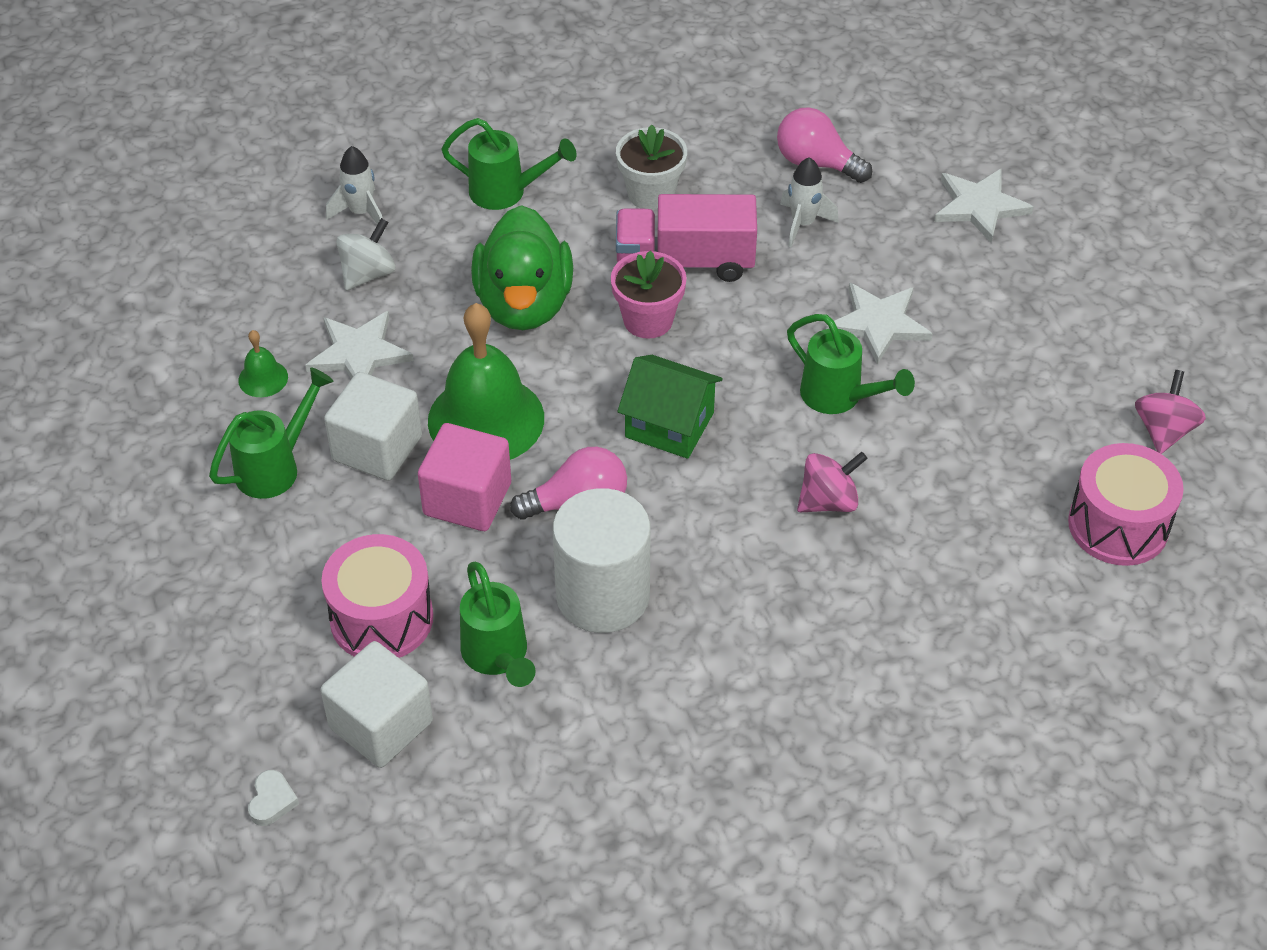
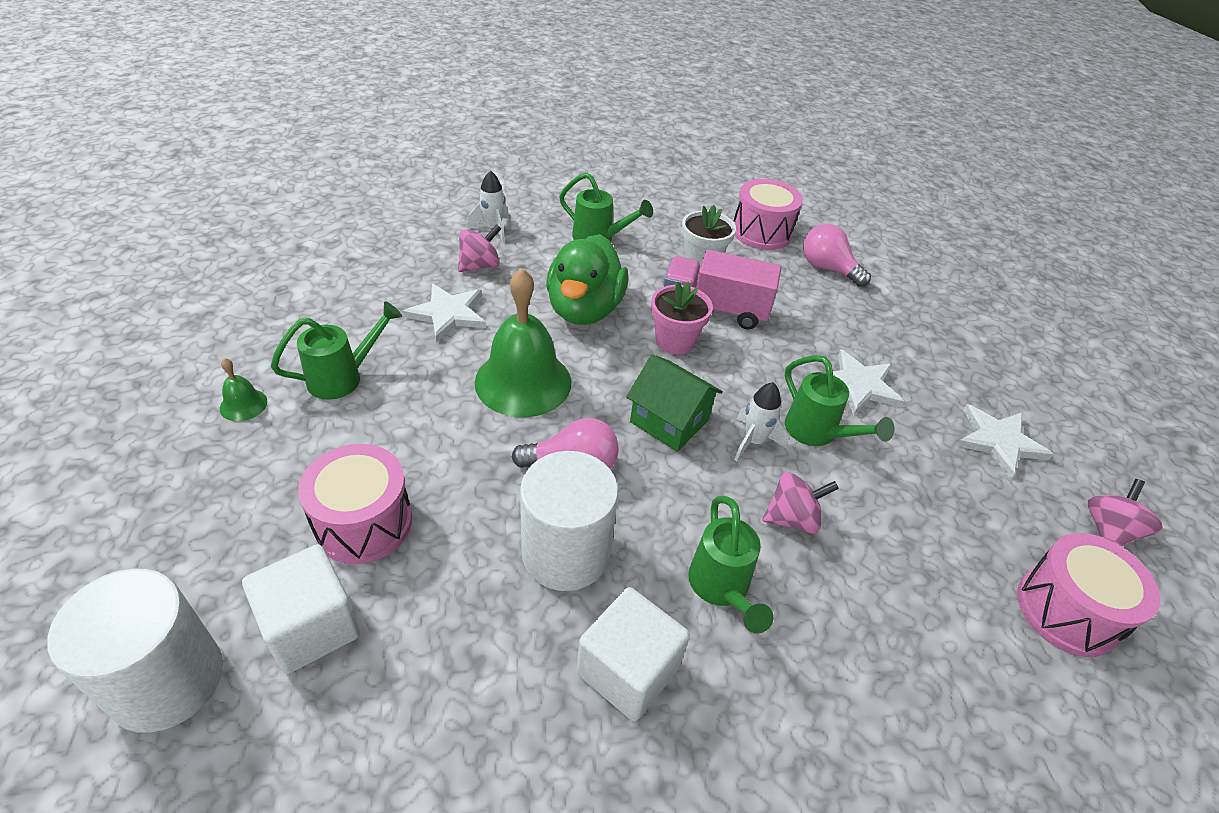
camera: 10 degrees right, 5 degrees down
green bell [238,330,288,397] -> green bell moved to [220,358,267,421]
white heart [248,770,299,826] -> white cylinder [47,569,223,733]
white cube [324,372,422,481] -> white cube moved to [577,587,690,721]
white spinning top [336,218,395,291] -> pink spinning top [458,225,501,272]
pink cube [418,423,511,531] -> none
green watering can [460,561,536,687] -> green watering can moved to [688,496,774,634]
white rocket [780,157,839,247] -> white rocket moved to [735,382,789,461]
white star [934,168,1034,243] -> white star moved to [956,404,1053,479]
none -> pink drum [733,179,803,250]

